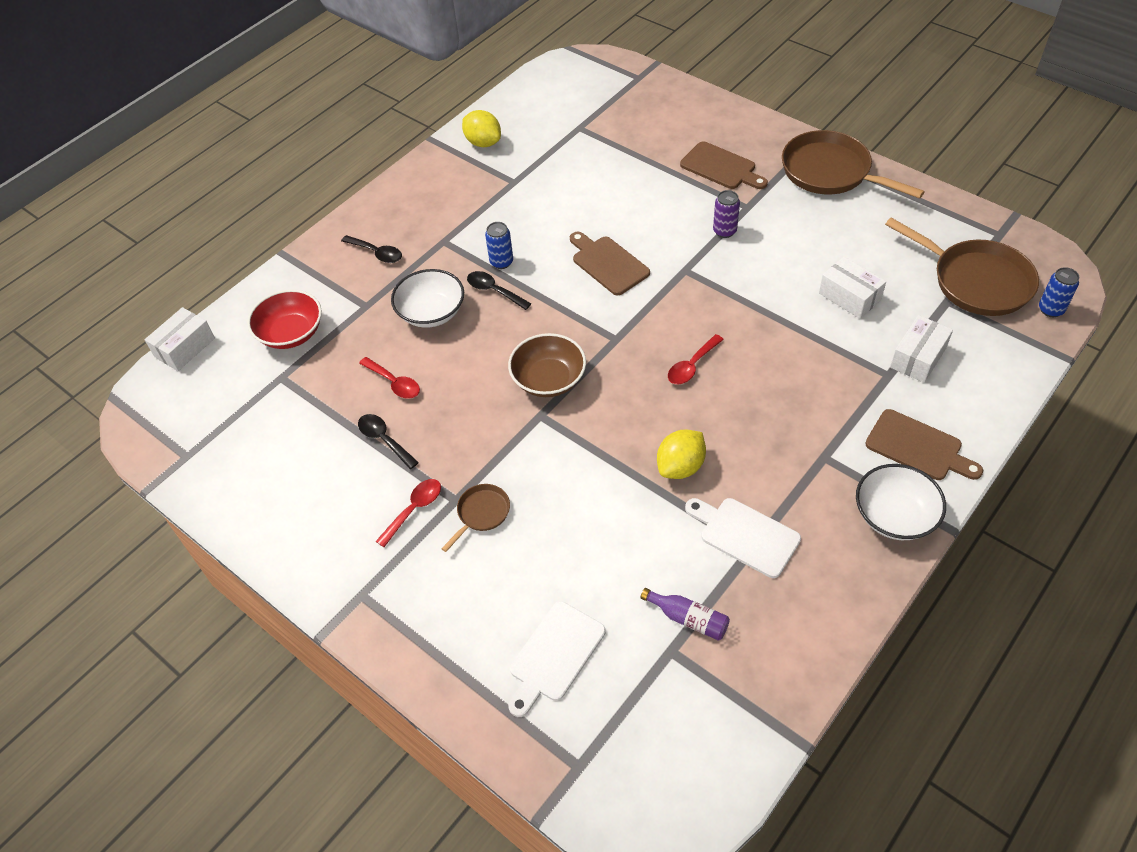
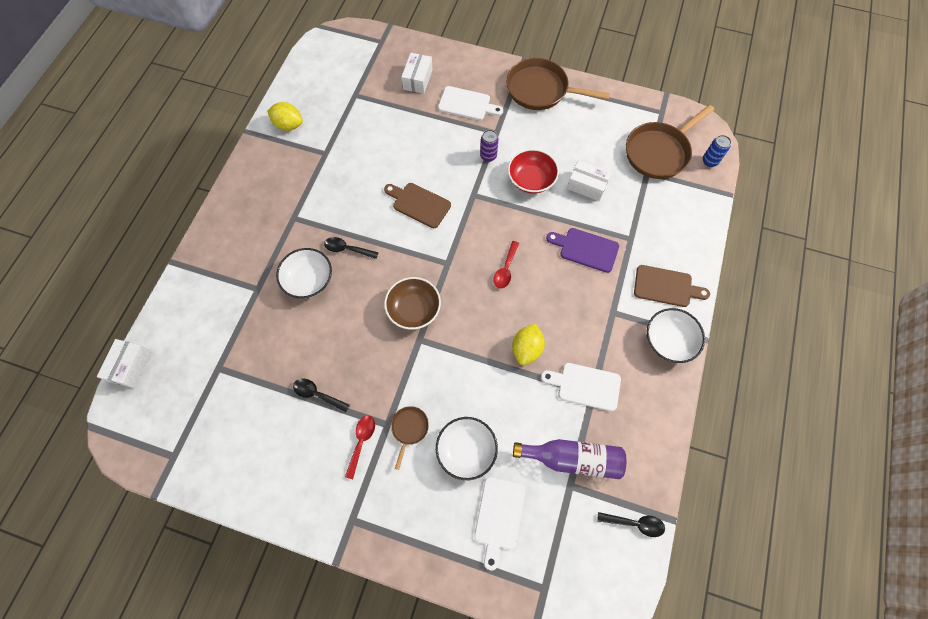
camera: 25 degrees left, 15 degrees up
red bowl [247,289,322,349] -> red bowl moved to [508,149,559,194]
black spoon [341,235,402,263] -> black spoon moved to [597,512,665,537]
red spoon [359,357,420,399] -> none
blue can [485,222,513,269] -> none
purple bottle [641,588,730,641] -> purple bottle [513,439,626,479], size x1.79
brown cutting board [680,141,768,189] -> white cutting board [438,86,503,120]
brown pan [885,217,1039,316] -> brown pan turned 120 degrees clockwise [626,105,714,179]
white box [890,315,953,383] -> white box moved to [401,53,433,94]
none -> white bowl [436,417,498,480]
none -> purple cutting board [546,228,619,273]

